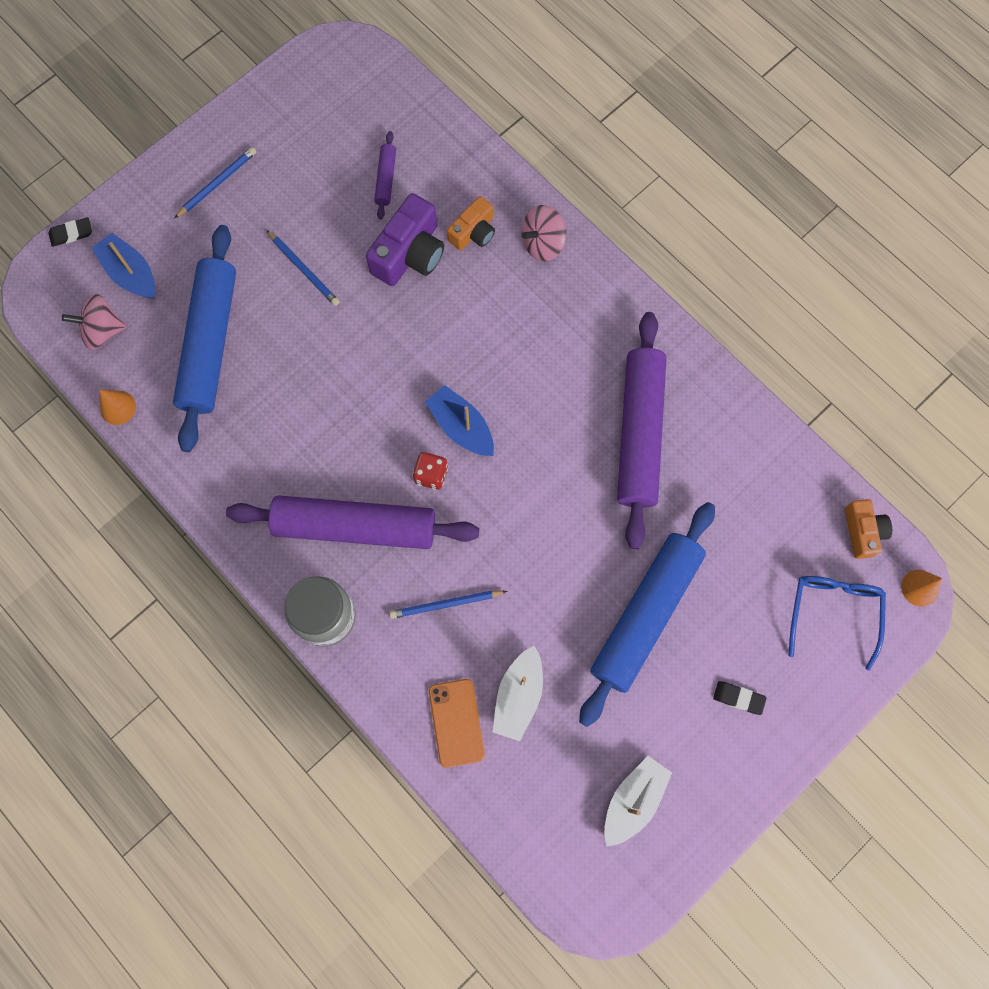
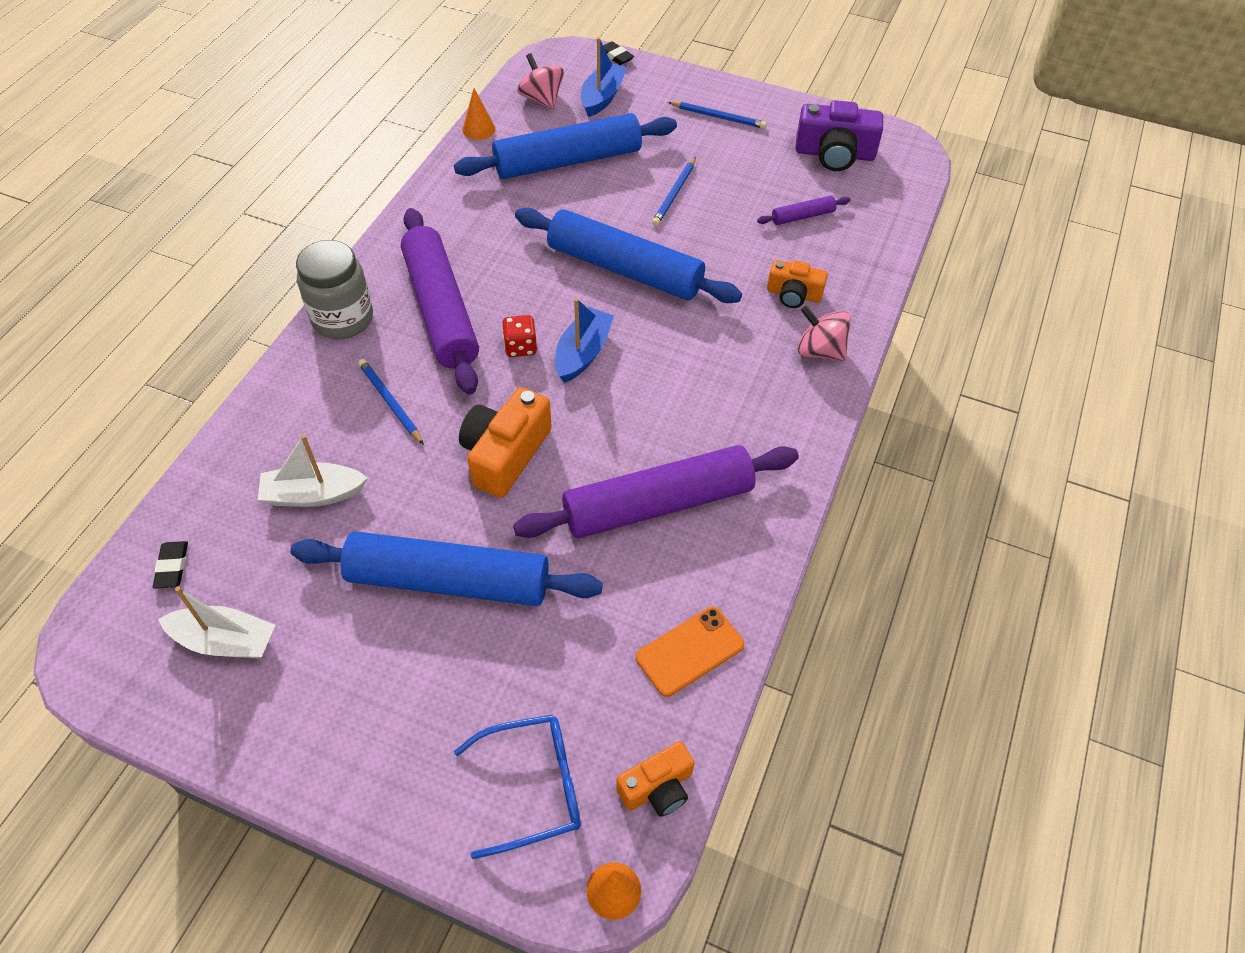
camera: 65 degrees right, 20 degrees down
purple camera [366,193,444,286] -> purple camera moved to [796,100,883,171]
orange phone [429,679,485,768] -> orange phone moved to [636,607,744,697]
black eraser [713,681,767,715] -> black eraser moved to [153,541,188,589]
none -> orange camera [459,387,552,498]
none -> blue rolling pin [515,208,742,303]

